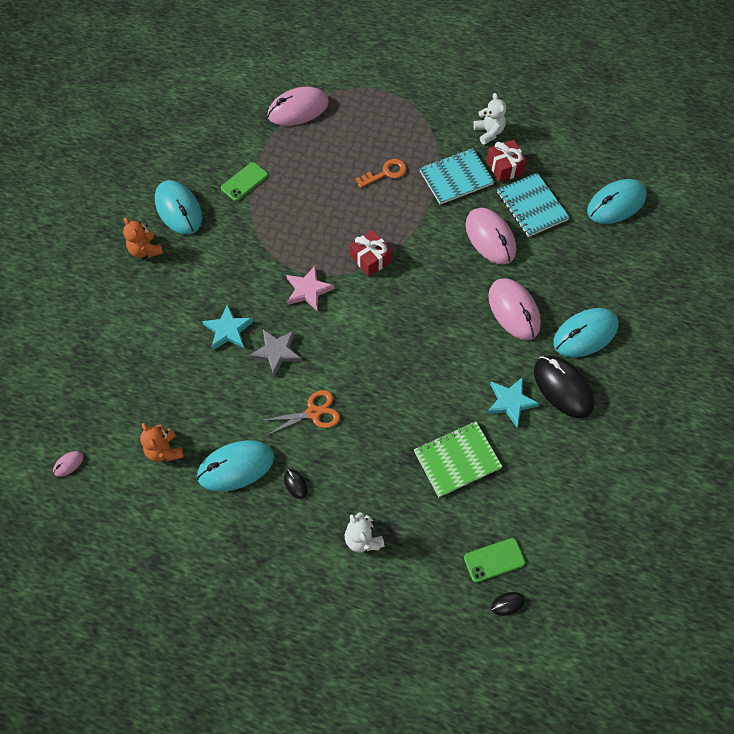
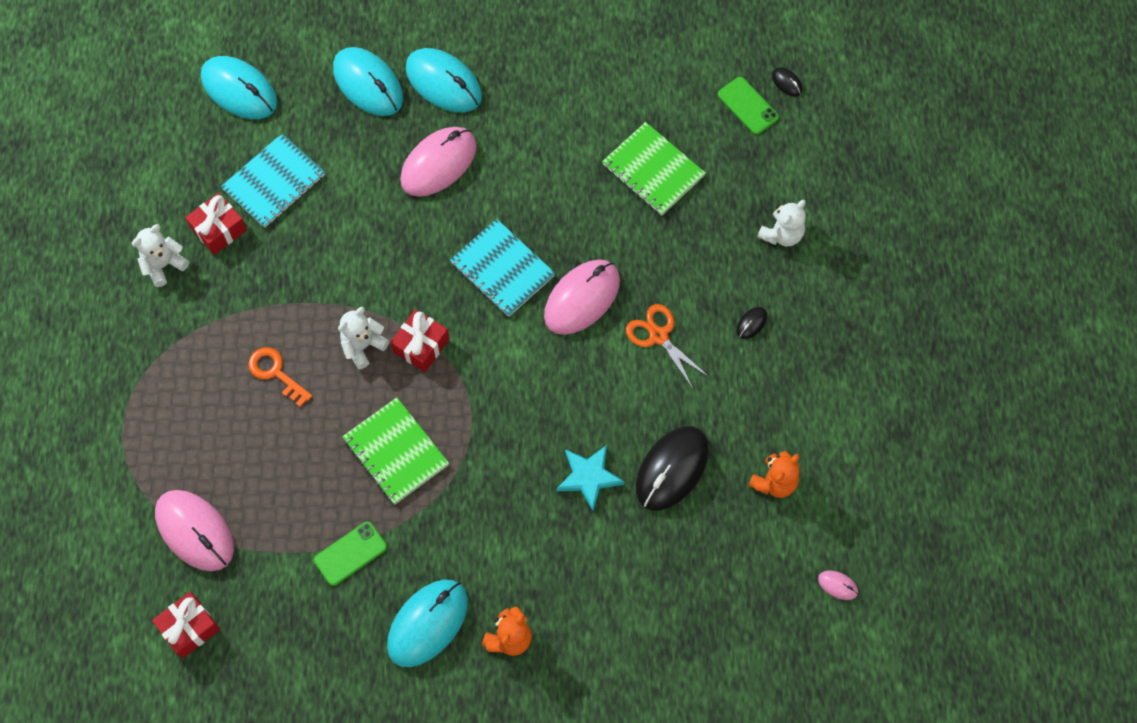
camera: 110 degrees left, 5 degrees up
turquoise mouse [197,440,274,492] -> turquoise mouse moved to [333,47,403,116]
green phone [221,162,268,201] -> green phone turned 60 degrees counterclockwise [314,521,387,586]
grey star [249,329,302,376] -> none
pink star [286,266,334,312] -> none
turquoise notebook [419,148,495,204] -> turquoise notebook moved to [450,219,555,317]
pink mouse [465,208,516,265] -> pink mouse moved to [544,260,620,335]
turquoise star [487,377,540,427] -> none
black mouse [534,355,594,418] -> black mouse moved to [635,426,709,510]
none -> red gift [152,592,220,658]
none -> white teddy bear [338,307,389,370]
none -> green notebook [342,397,449,504]

